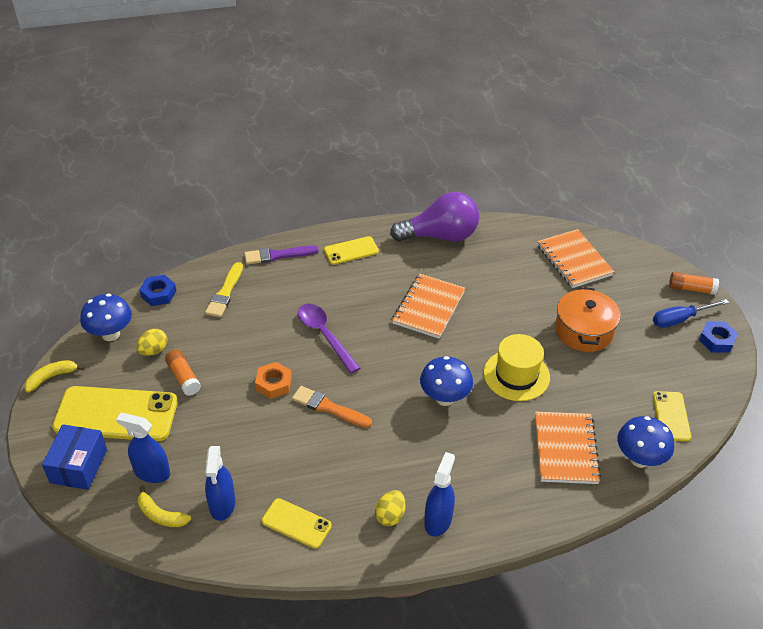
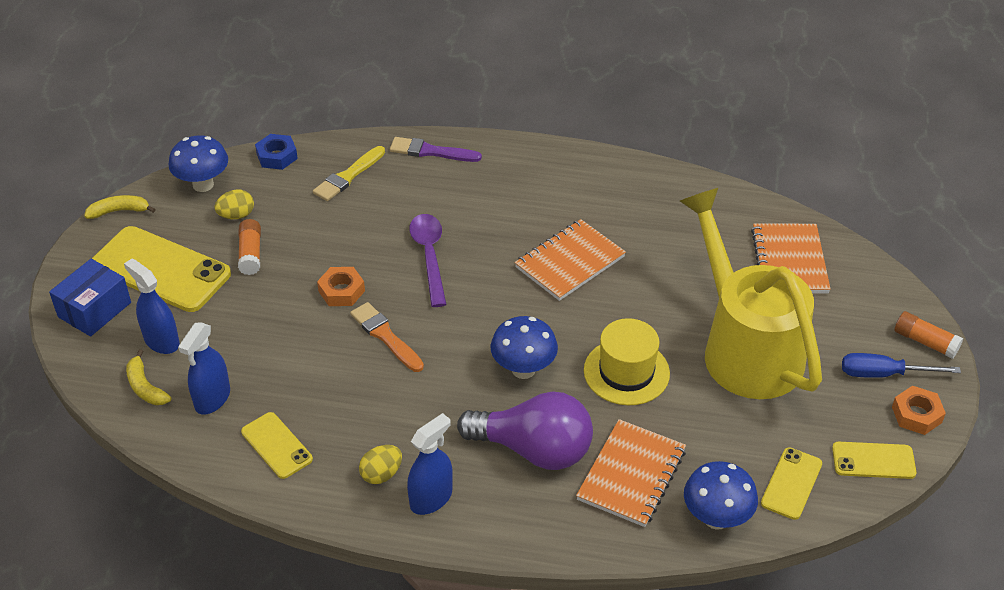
camera: 25 degrees right, 0 degrees up
yellow phone [324,236,379,265] -> yellow phone moved to [832,442,916,479]
purple light bulb [390,192,479,242] -> purple light bulb moved to [457,392,593,470]
orange pot [555,287,621,352] -> yellow watering can [680,188,822,399]
blue nut [699,321,738,353] -> orange nut [892,386,946,435]

